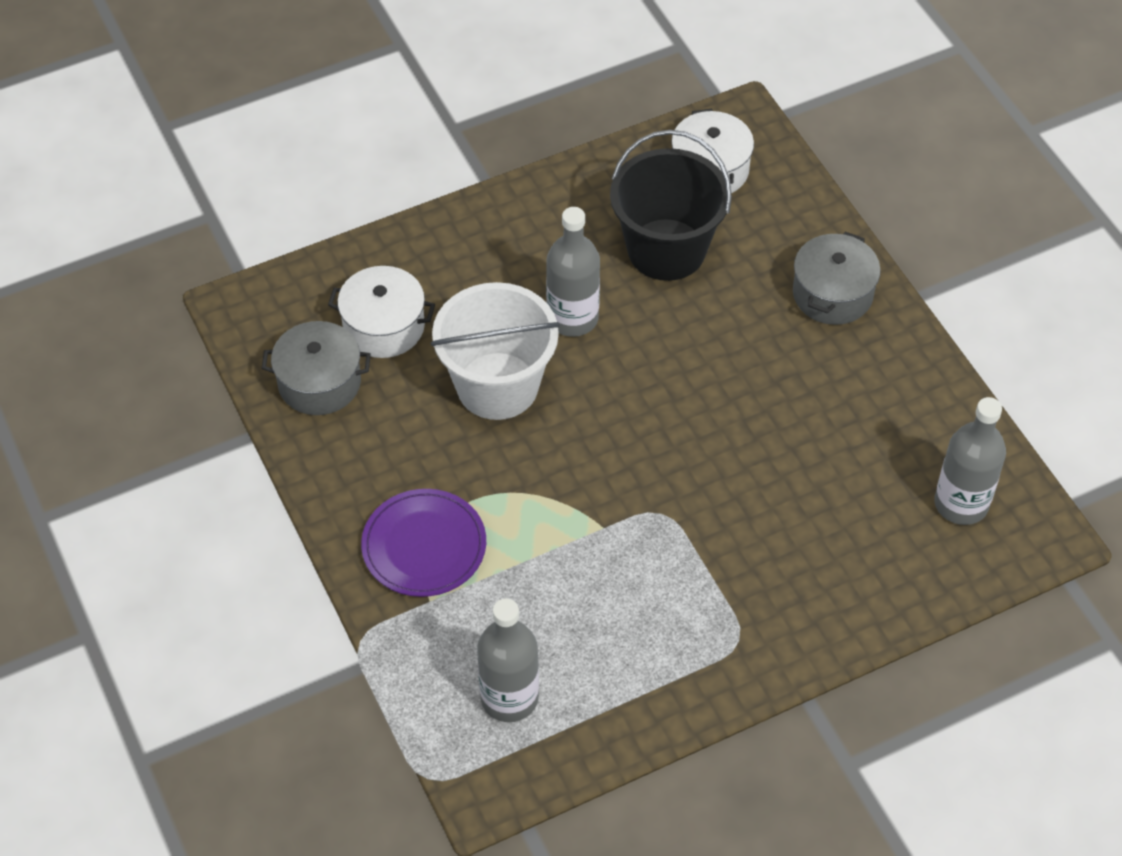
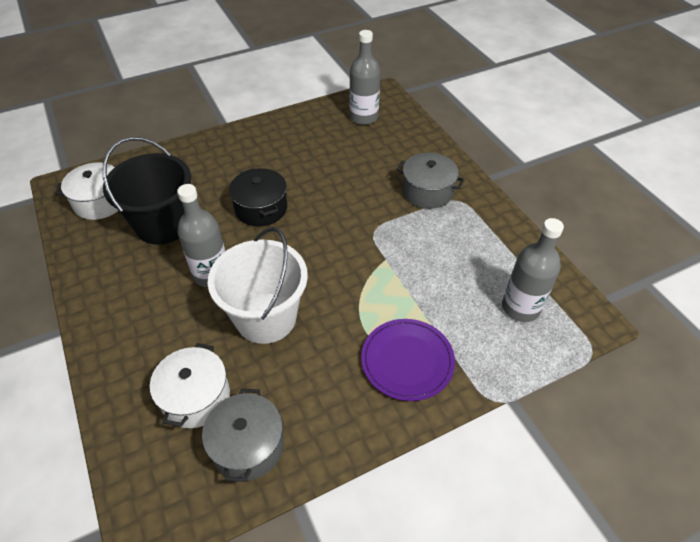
camera: 90 degrees left, 5 degrees down
grey pot [793,232,881,325] -> grey pot moved to [397,153,464,209]
none -> black pot [229,168,287,226]

